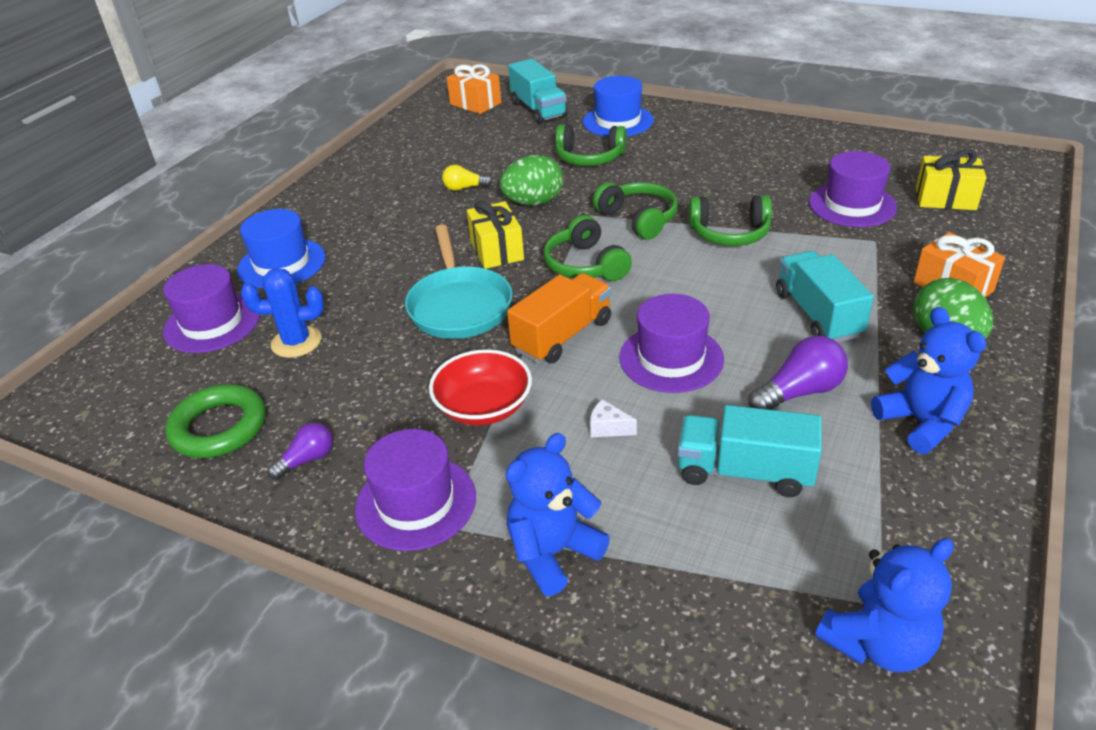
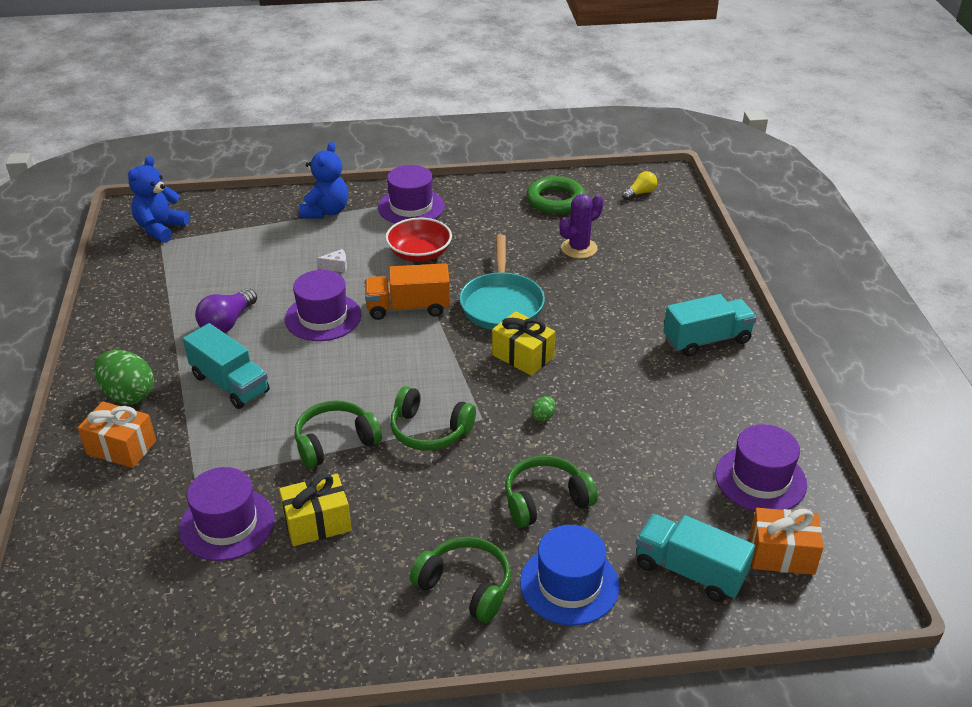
camera: 145 degrees right, 0 degrees up
purple hat [163,264,260,353] -> purple hat moved to [715,424,807,511]
blue hat [237,209,326,289] -> none
blue cactus [241,268,324,358] -> purple cactus [559,194,603,259]
purple light bulb [268,422,333,480] -> none
turquoise pan [405,224,513,339] -> turquoise pan turned 135 degrees counterclockwise [459,234,545,330]
yellow light bulb [442,165,492,191] -> yellow light bulb moved to [622,171,657,200]
green egg [500,155,563,205] -> green egg [531,396,555,422], size x0.43
orange truck [507,273,611,363] -> orange truck turned 75 degrees clockwise [365,263,450,320]
green headphones [544,215,632,281] -> green headphones moved to [410,537,511,623]
turquoise truck [678,405,822,497] -> turquoise truck moved to [663,294,757,357]
blue teddy bear [871,307,986,454] -> none
yellow gift [916,149,986,210] -> yellow gift moved to [279,473,352,546]

